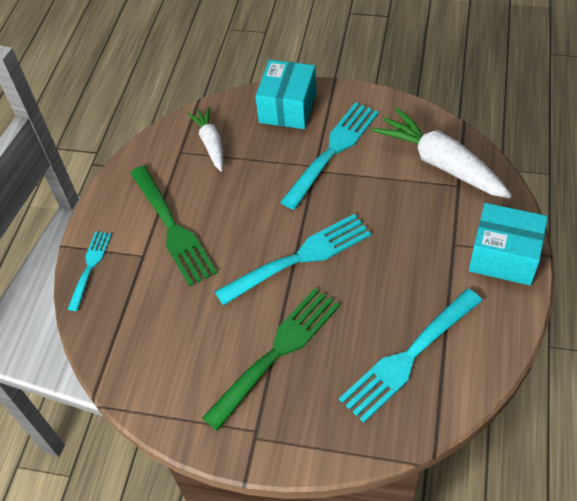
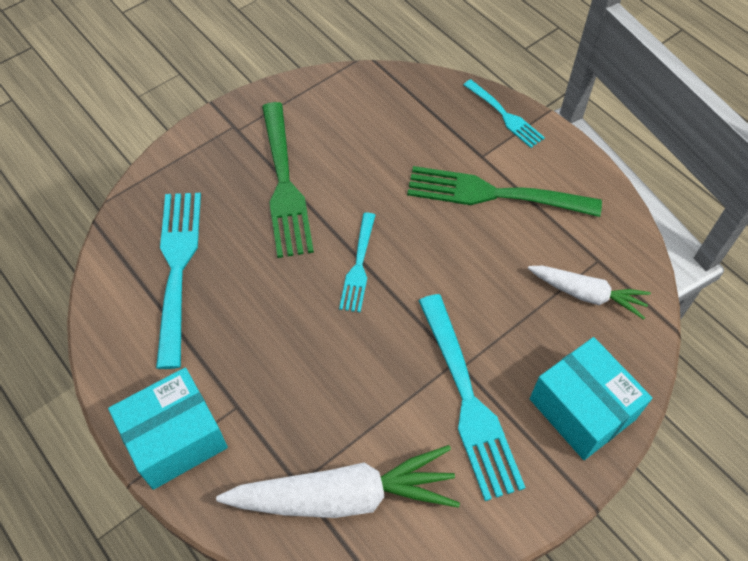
camera: 125 degrees right, 5 degrees up
turquoise fork [215,214,371,306] -> turquoise fork [339,212,375,312], size x0.57

